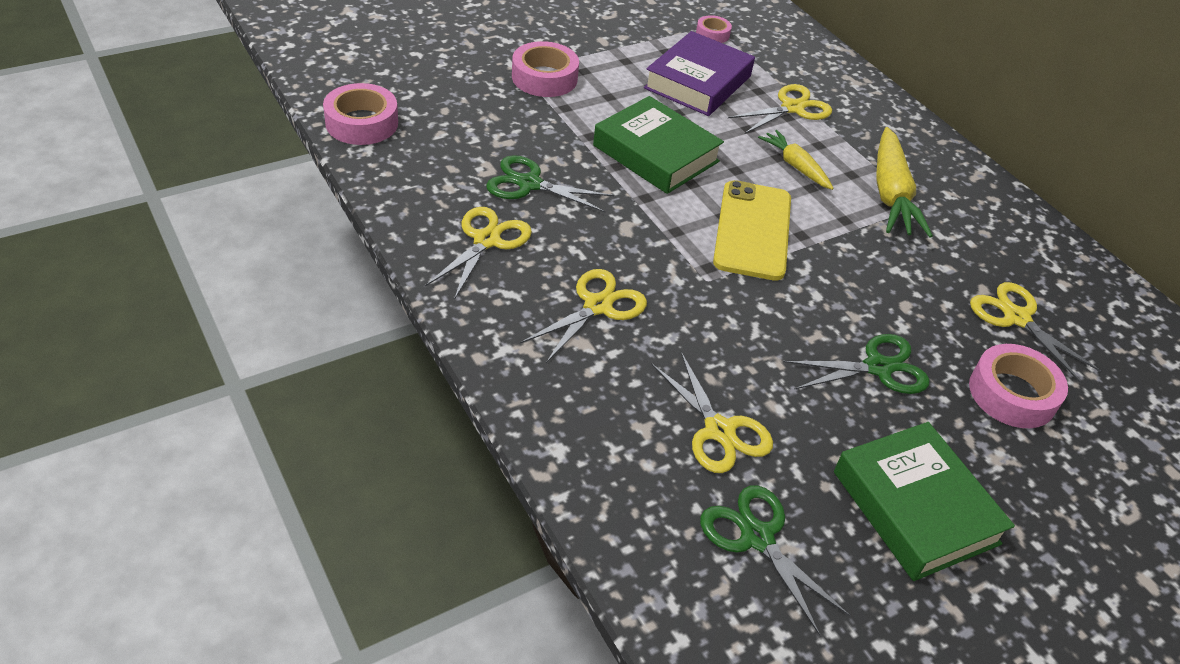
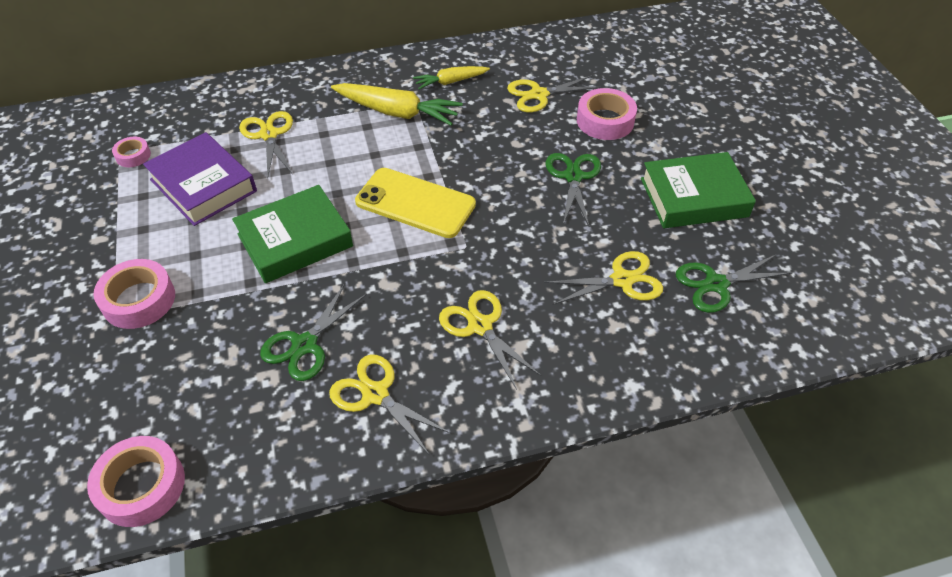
camera: 70 degrees left, 5 degrees up
yellow carrot [758,130,834,190] -> yellow carrot moved to [413,66,490,89]

